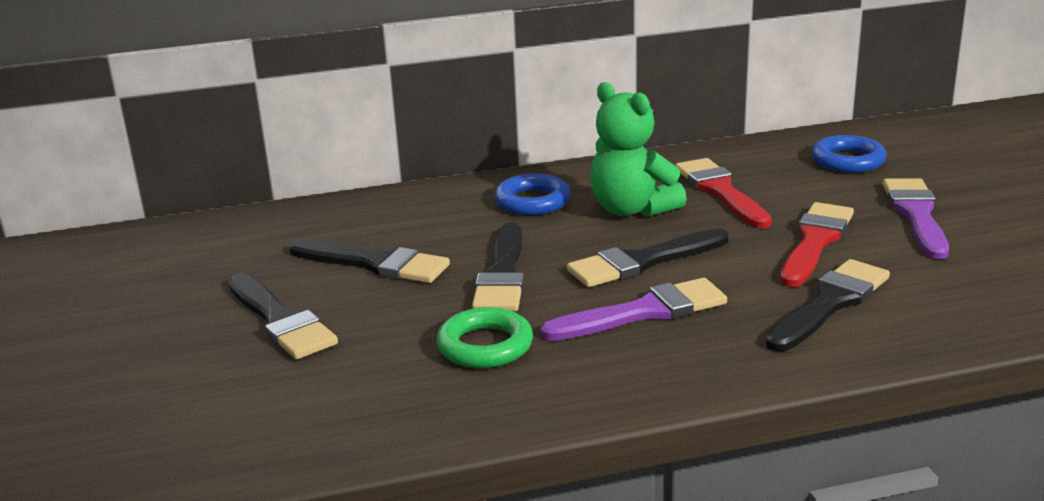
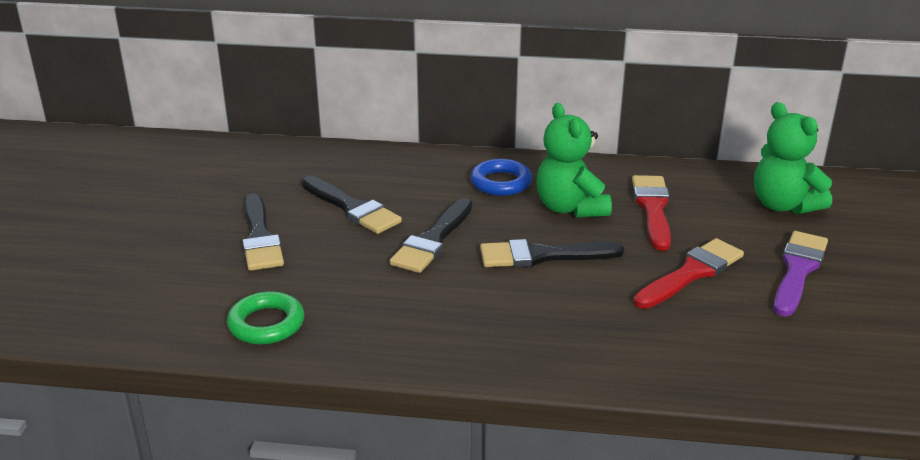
camera: 20 degrees right, 5 degrees up
green ring [437,307,533,368] -> green ring moved to [227,291,304,345]
purple brush [540,278,727,341] -> none
black brush [766,259,890,352] -> none
blue ring [811,135,887,173] -> green teddy bear [754,102,832,214]

